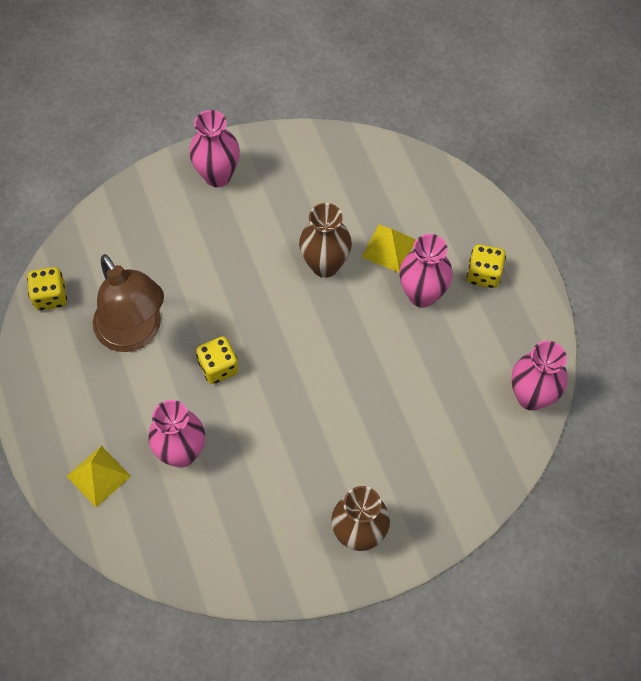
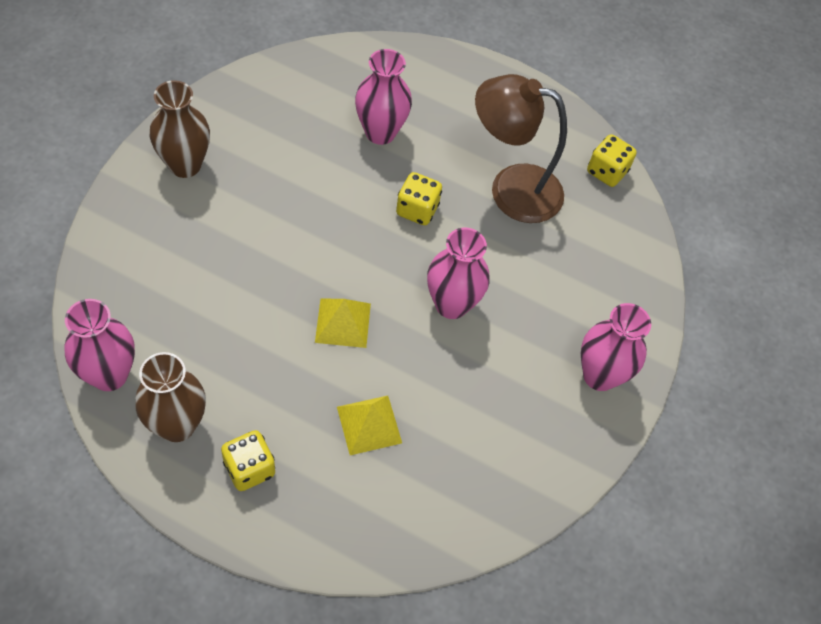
camera: 130 degrees right, 5 degrees down
yellow pyramid [67,446,131,507] -> yellow pyramid moved to [315,298,371,348]
brown vase [299,203,352,278] -> brown vase moved to [135,352,206,442]
pink vase [399,234,453,308] -> pink vase moved to [427,227,489,319]

